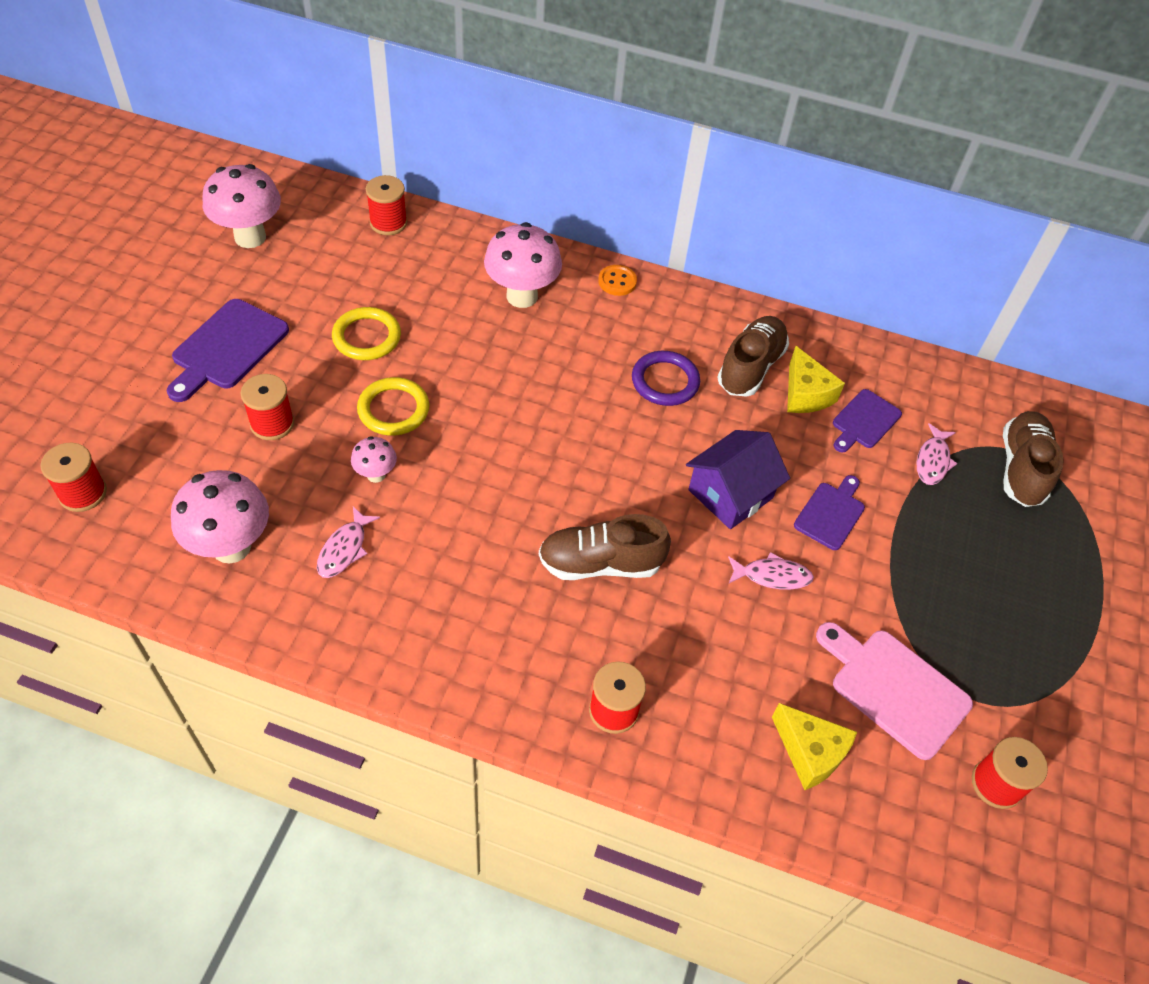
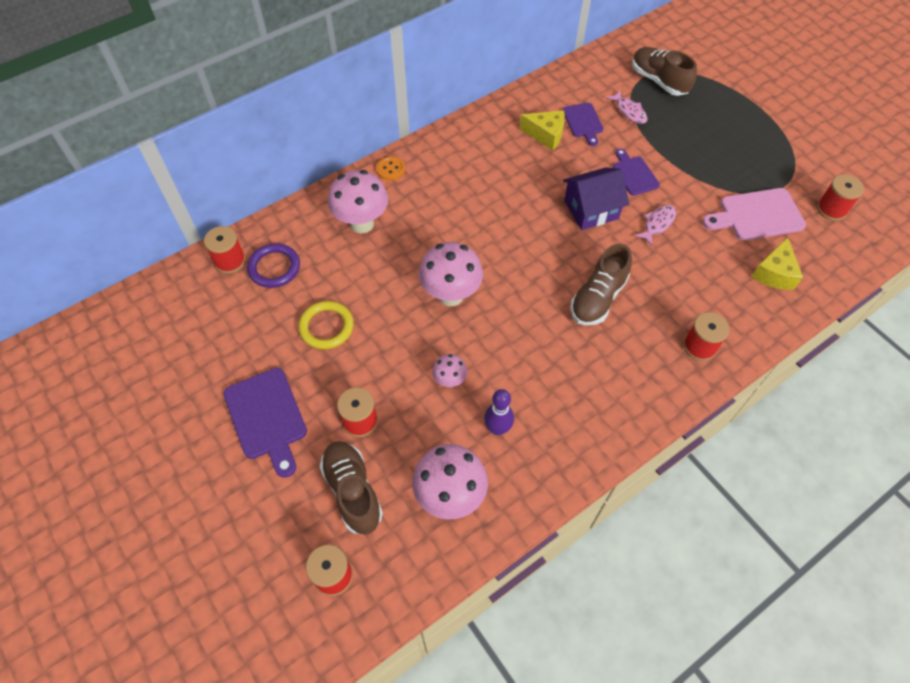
camera: 50 degrees left, 5 degrees up
pink mushroom [203,164,281,248] -> pink mushroom moved to [419,242,483,306]
pink fish [317,506,380,578] -> purple bowling pin [484,389,514,435]
yellow ring [357,377,430,436] -> none
purple ring [632,351,700,406] -> purple ring moved to [247,243,300,288]
purple house [686,430,790,529] -> purple house turned 75 degrees clockwise [563,167,629,230]
brown shoe [717,316,789,397] -> brown shoe moved to [319,441,383,535]
yellow cheese [772,703,857,790] -> yellow cheese turned 120 degrees clockwise [752,237,803,290]

